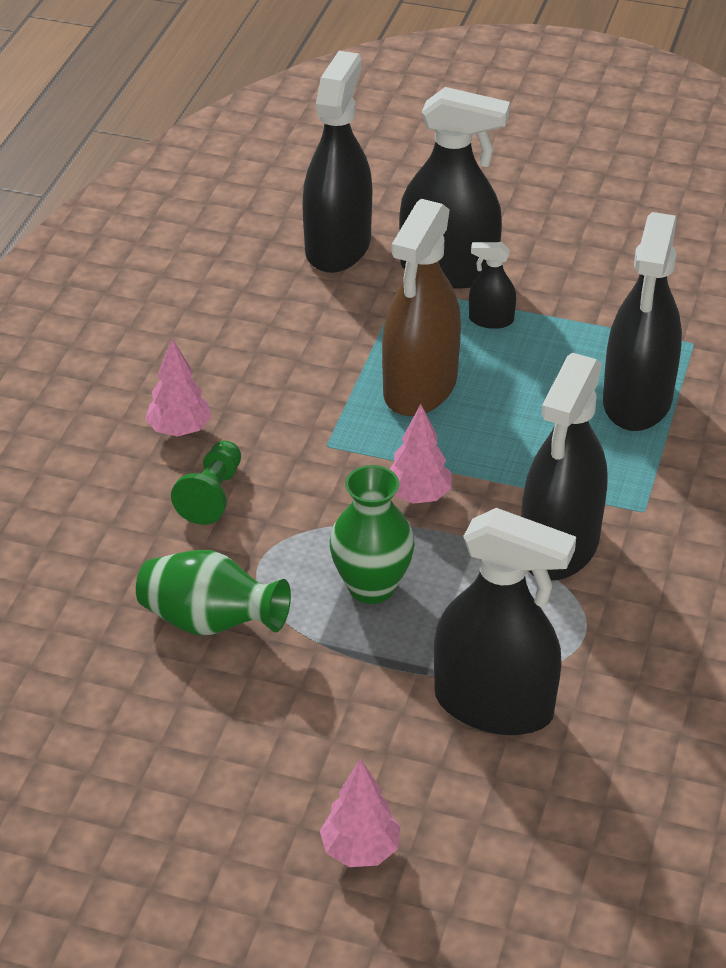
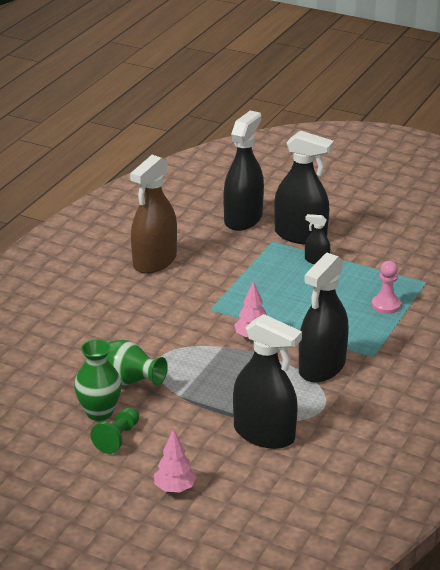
camera: 10 degrees right, 10 degrees down
pink tree [145,339,211,437] -> none
green pawn [171,441,241,525] -> green pawn moved to [91,407,139,454]
green vase [330,465,415,604] -> green vase moved to [74,339,122,421]
brown spray bottle [382,199,461,416] -> brown spray bottle moved to [130,155,177,274]
black spray bottle [603,212,682,431] -> pink pawn [372,261,401,314]

